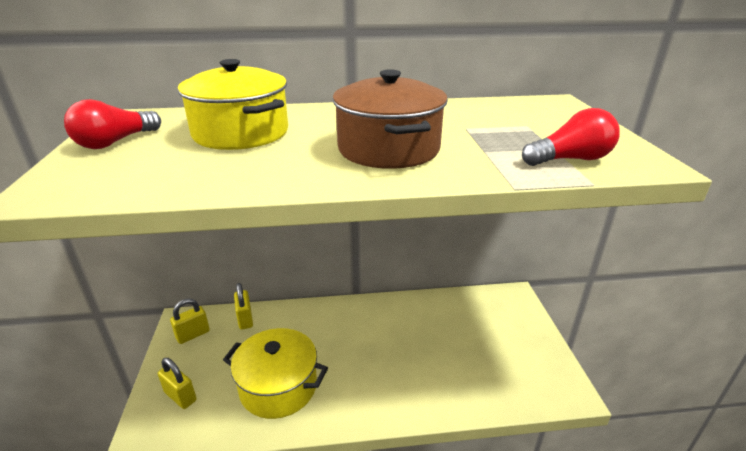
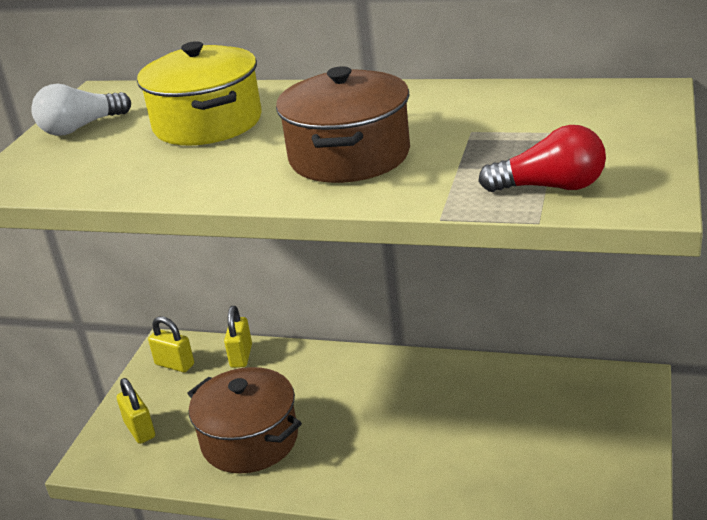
camera: 25 degrees right, 0 degrees up
red light bulb [64,99,161,149] -> white light bulb [31,84,131,136]
yellow padlock [170,298,210,344] -> yellow padlock turned 45 degrees clockwise [148,316,194,372]
yellow pot [223,328,328,419] -> brown pot [187,367,302,473]

